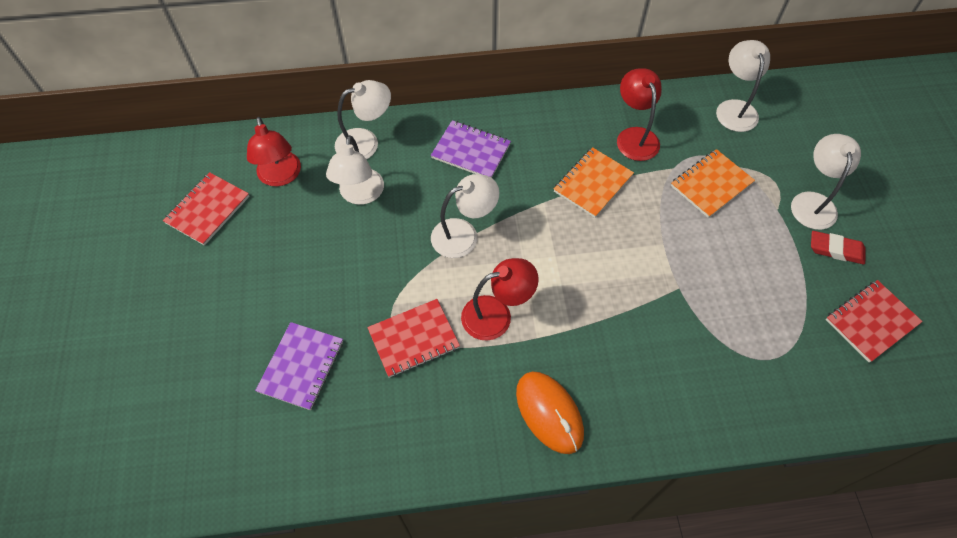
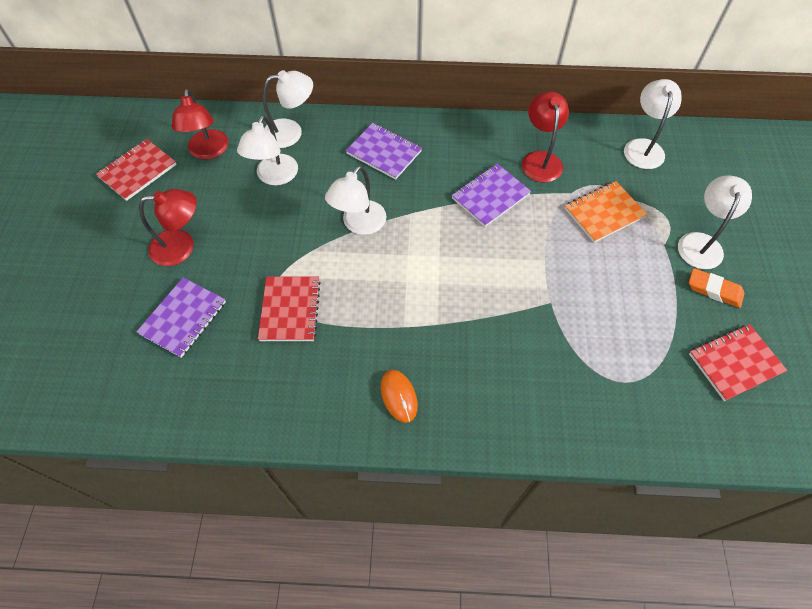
camera: 10 degrees right, 0 degrees up
red notebook [367,299,460,378] -> red notebook turned 75 degrees counterclockwise [258,277,321,341]
white lamp [431,174,500,258] -> white lamp turned 135 degrees clockwise [325,166,386,235]
red lamp [461,258,538,341] -> red lamp moved to [139,189,197,266]
orange mouse [516,372,584,454] -> orange mouse [381,370,418,423], size x0.65
orange notebook [554,147,634,218] -> purple notebook [452,164,531,227]
red eraser [811,231,866,264] -> orange eraser [689,268,744,308]

